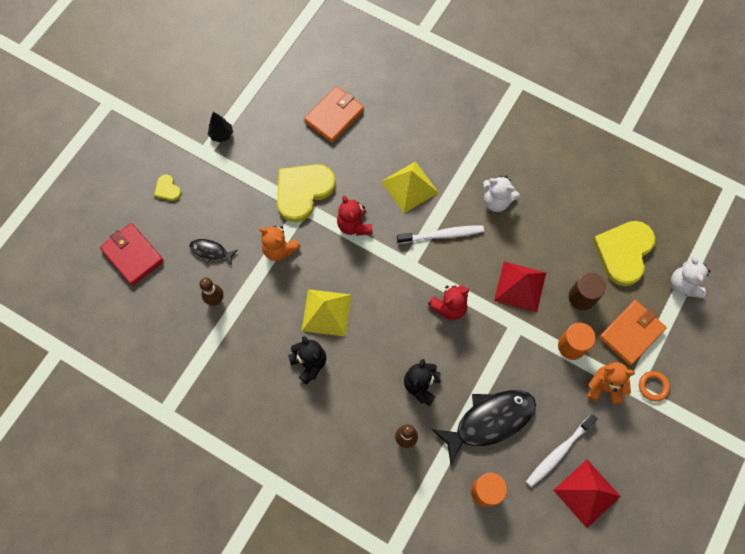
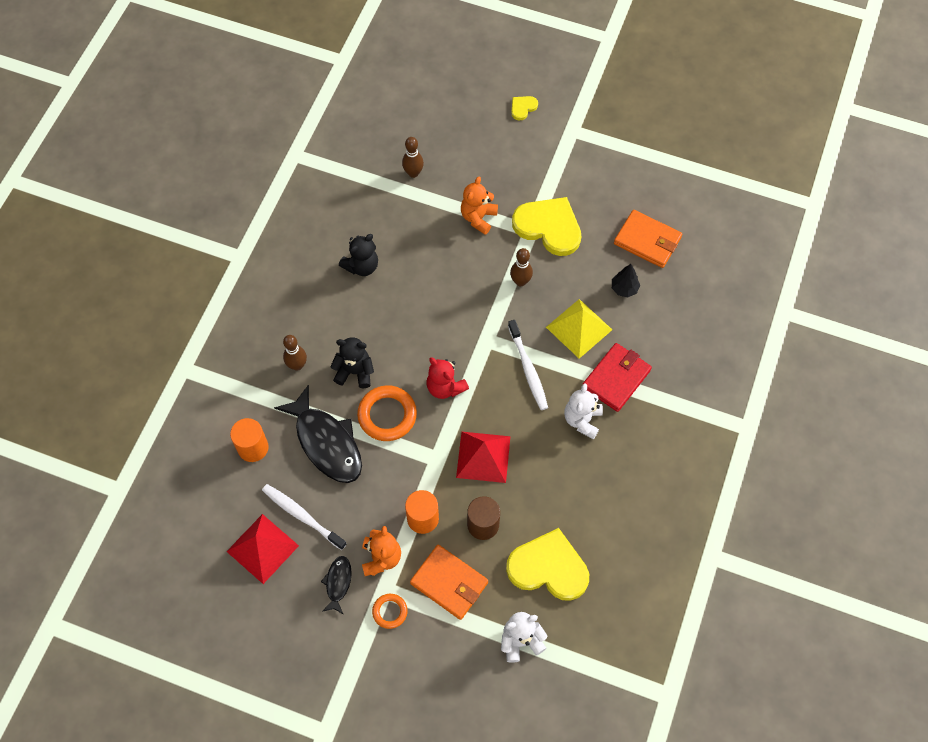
camera: 80 degrees right, 5 degrees down
red wallet [100,223,164,286] -> red wallet moved to [582,343,652,412]
black fish [189,239,238,266] -> black fish moved to [321,556,352,614]
black tree [208,112,233,142] -> black tree moved to [612,264,640,297]
yellow pyramid [302,289,352,337] -> none
red teddy bear [337,195,372,236] -> brown bowling pin [510,248,533,286]
none -> orange ring [357,385,417,441]

